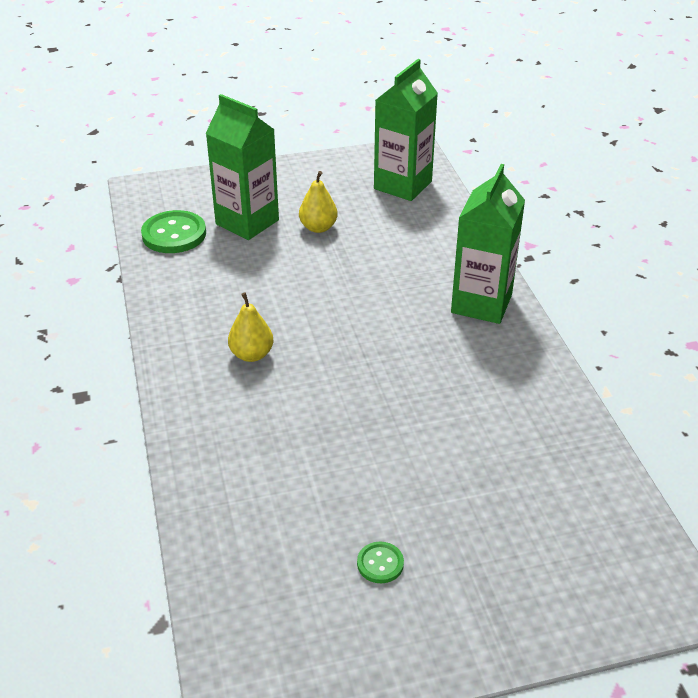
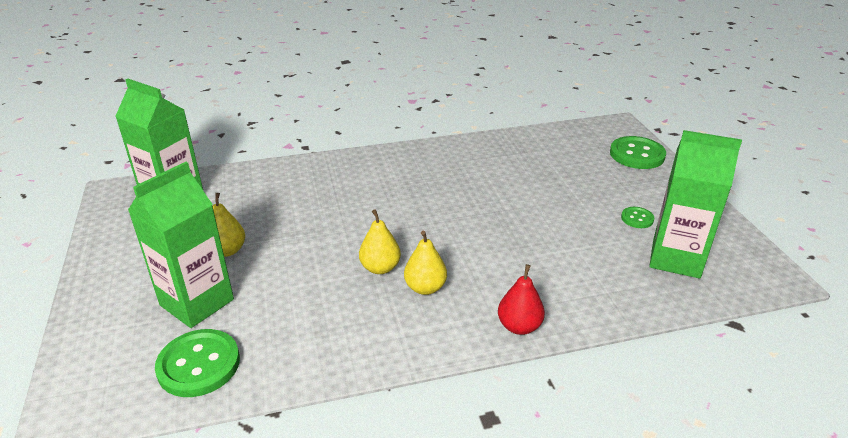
camera: 90 degrees left, 5 degrees down
green carton [451,164,525,324] -> green carton moved to [649,130,742,279]
none -> yellow pear [359,209,401,274]
none -> red pear [498,264,545,335]
none -> green button [610,136,666,169]

